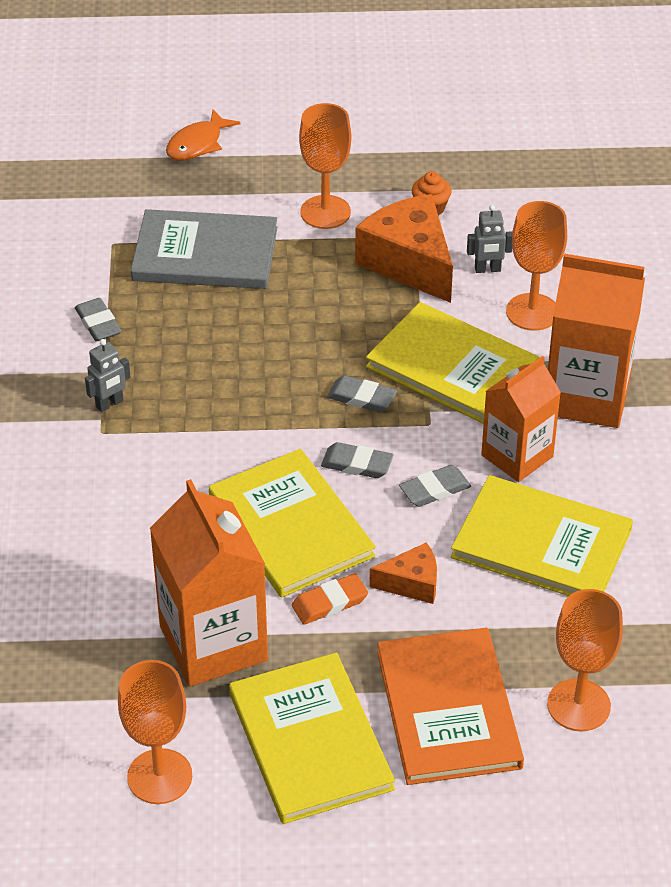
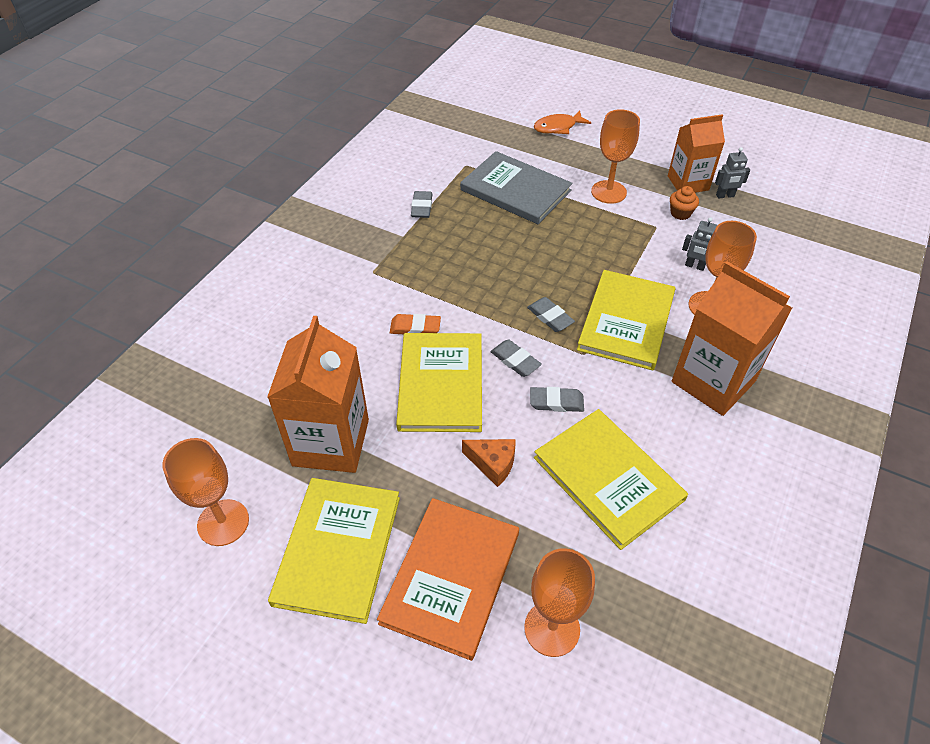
camera: 30 degrees right, 5 degrees up
grey robot [85,339,130,412] -> grey robot moved to [715,147,750,199]
orange eraser [292,573,368,625] -> orange eraser moved to [390,314,441,334]
orange cheese [355,194,453,303] -> none
yellow book [366,302,539,424] -> yellow book turned 45 degrees clockwise [577,270,675,371]
orange carton [481,356,561,482] -> orange carton moved to [668,115,725,193]

